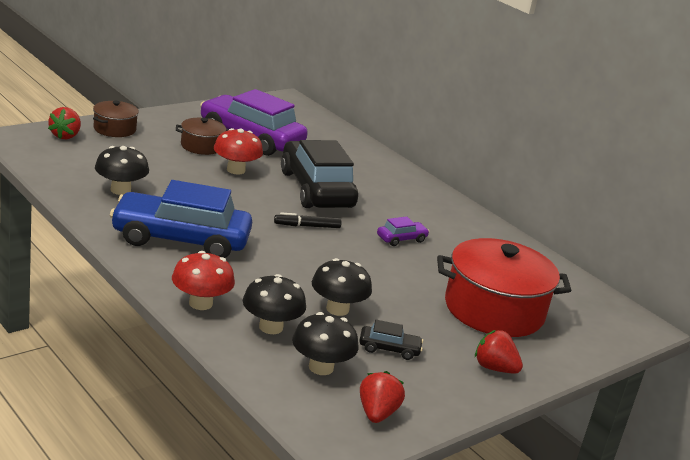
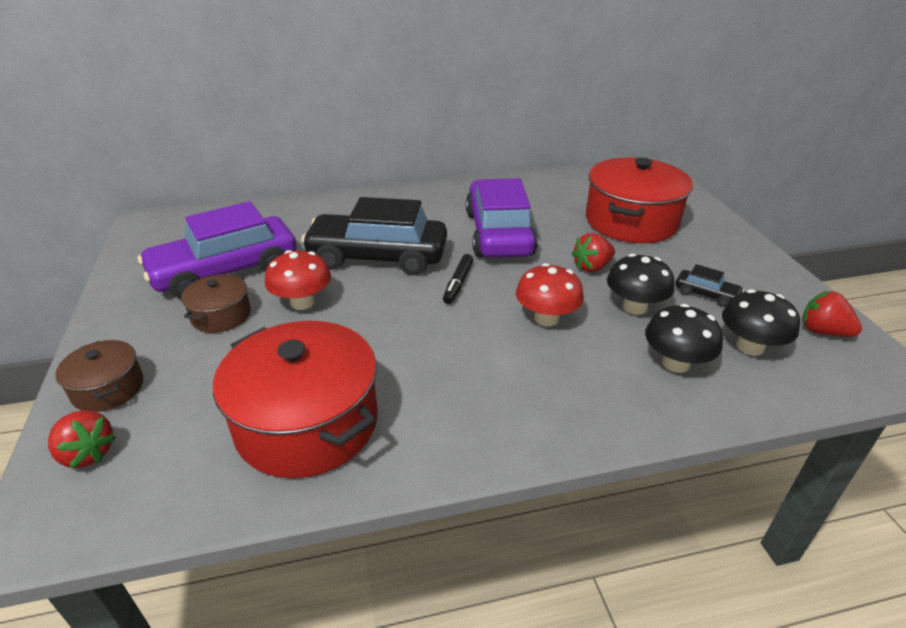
camera: 60 degrees left, 10 degrees up
black mushroom [95,146,149,195] -> red pot [213,321,377,478]
blue car [110,180,252,258] -> none
red mushroom [172,251,235,310] -> red mushroom moved to [516,263,584,327]
black car [359,320,423,360] -> black car turned 90 degrees clockwise [676,264,744,307]
purple car [377,216,430,246] -> purple car [466,178,538,258], size x2.42
red strawberry [475,330,523,374] -> red strawberry moved to [572,233,615,272]

